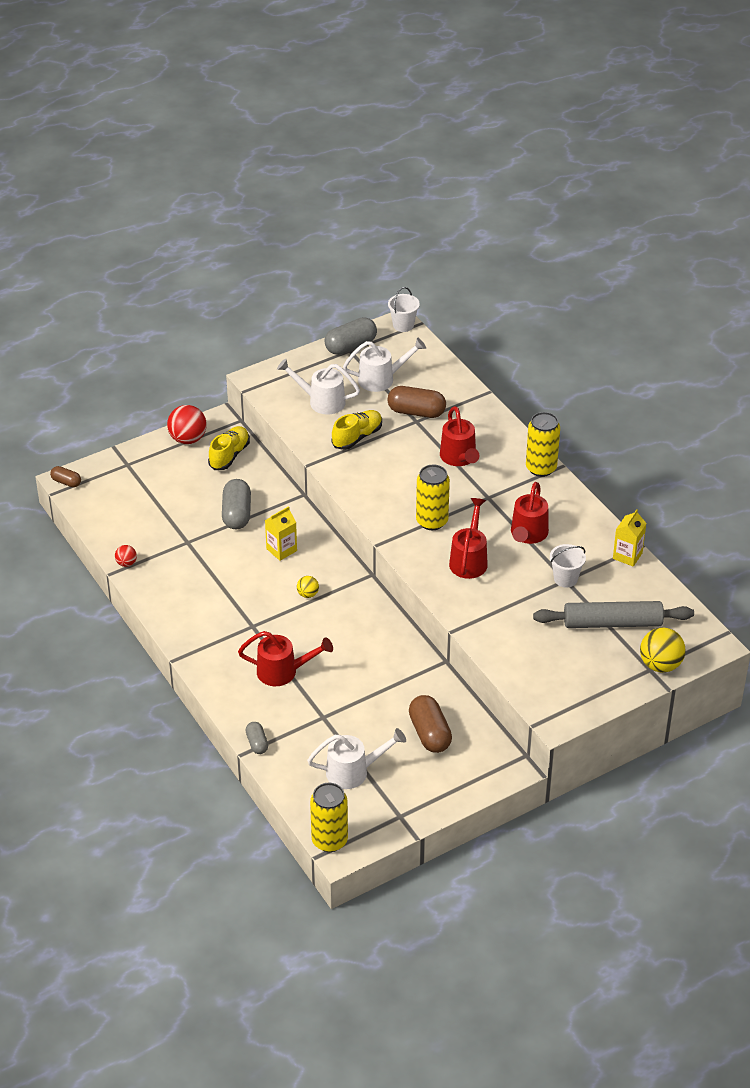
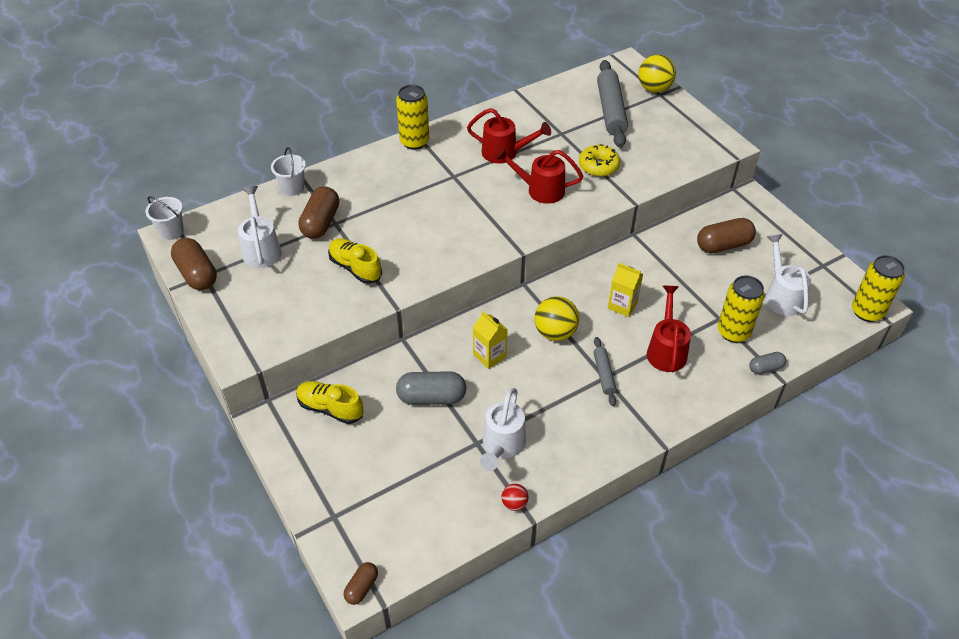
camera: 90 degrees left, 5 degrees up
red ball [167,405,207,444] -> none
white watering can [277,358,360,415] -> white watering can moved to [480,388,526,471]
yellow ball [297,576,319,598] -> yellow ball [534,296,579,341], size x1.90
grey capsule [324,317,377,355] -> brown capsule [171,238,217,290]
yellow can [416,464,450,530] -> yellow can moved to [718,275,765,343]
red watering can [440,406,479,466] -> none
white bucket [550,544,586,588] -> white bucket moved to [271,147,306,196]
yellow carton [613,509,646,566] -> yellow carton moved to [608,263,643,317]
none -> yellow donut [579,144,620,177]
none -> grey rolling pin [593,337,616,406]

